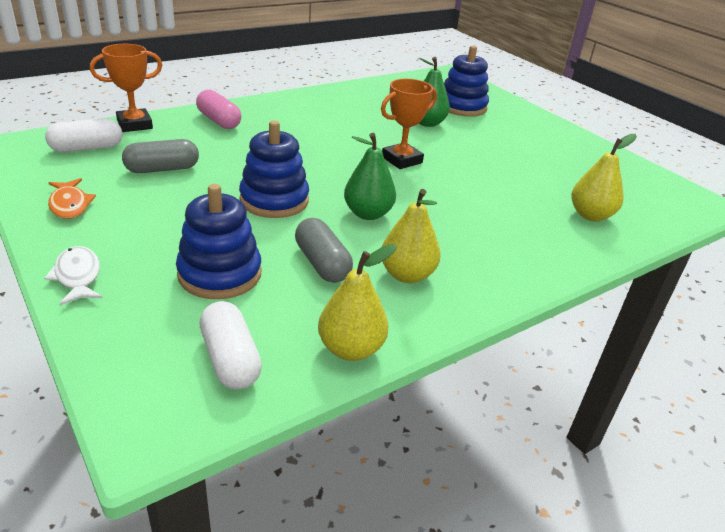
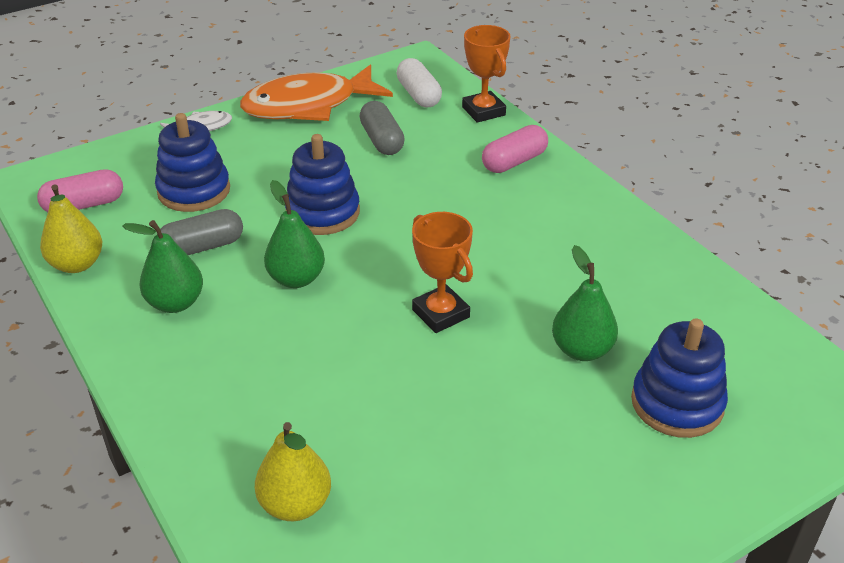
camera: 95 degrees right, 5 degrees up
orange fish [48,178,96,219] -> orange fish [240,65,393,121], size x2.18
white capsule [200,301,262,390] -> pink capsule [37,169,123,212]
yellow pear [382,189,441,283] -> green pear [122,220,203,313]

